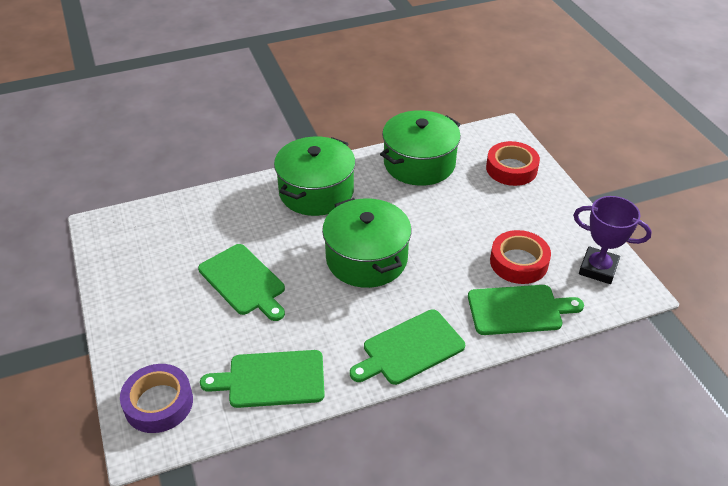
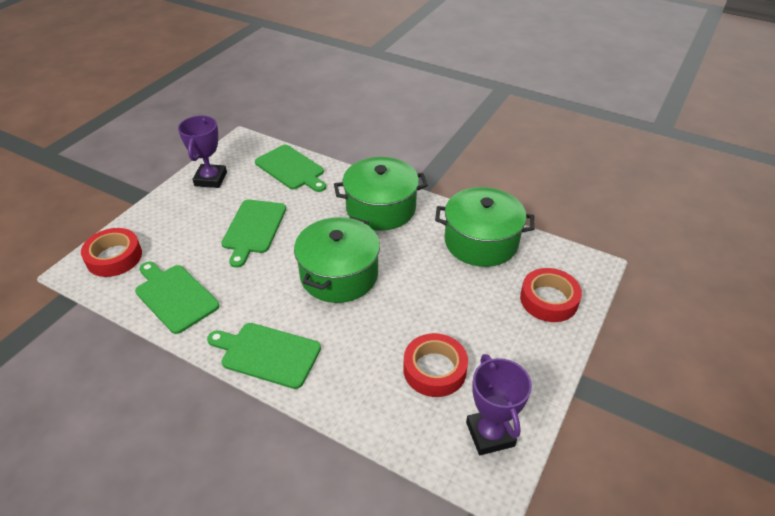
camera: 50 degrees right, 0 degrees up
purple tape [120,364,193,433] -> red tape [81,228,142,277]
green cutting board [468,285,584,335] -> green cutting board moved to [255,145,326,192]
none -> purple trophy [178,116,227,188]

